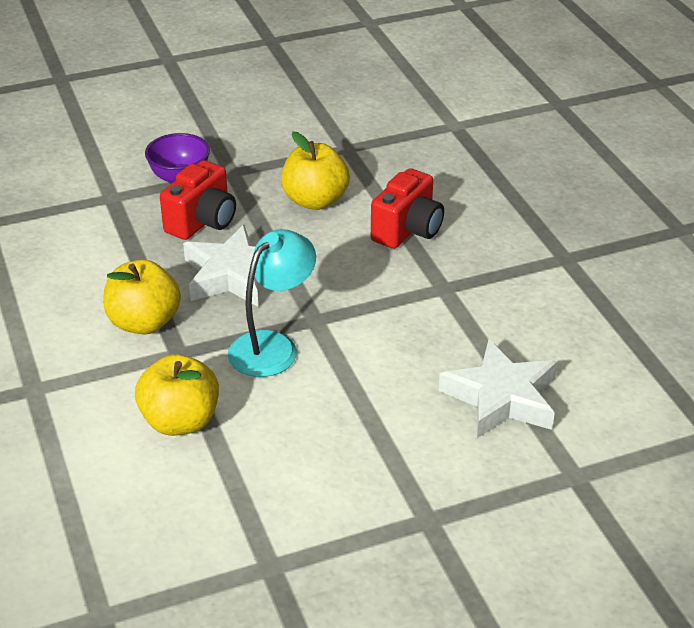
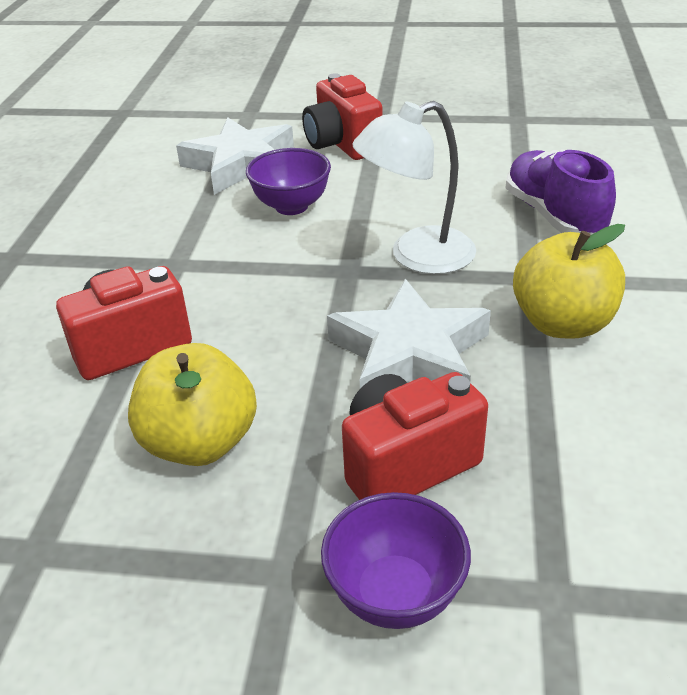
camera: 150 degrees left, 0 degrees up
yellow apple [135,354,219,436] -> purple shoe [505,149,616,235]
turquoise lamp [228,229,316,377] -> white lamp [352,101,476,274]
none -> purple bowl [246,148,331,215]
none -> red camera [302,73,382,160]

